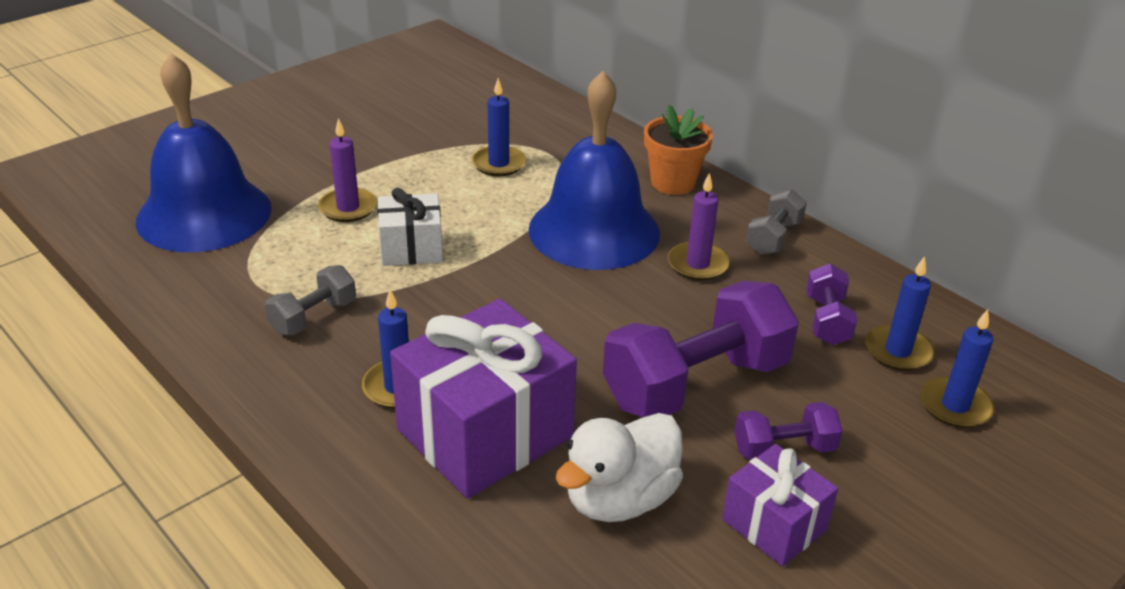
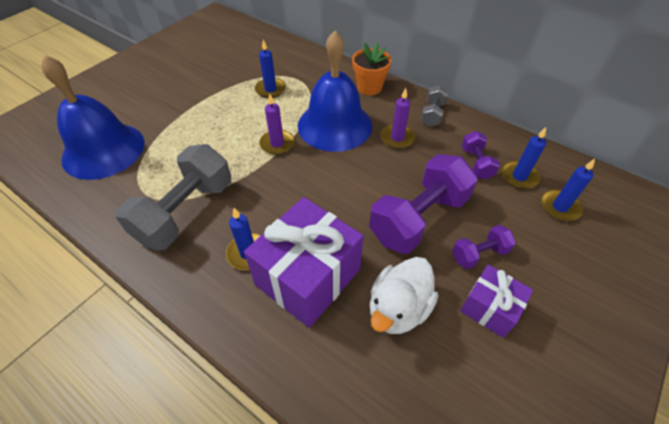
camera: 10 degrees left, 15 degrees up
grey dumbbell [265,265,356,335] -> grey dumbbell [115,144,231,250], size x2.02
purple candle [318,118,377,222] -> purple candle moved to [259,94,295,155]
white gift [377,188,443,266] -> none

